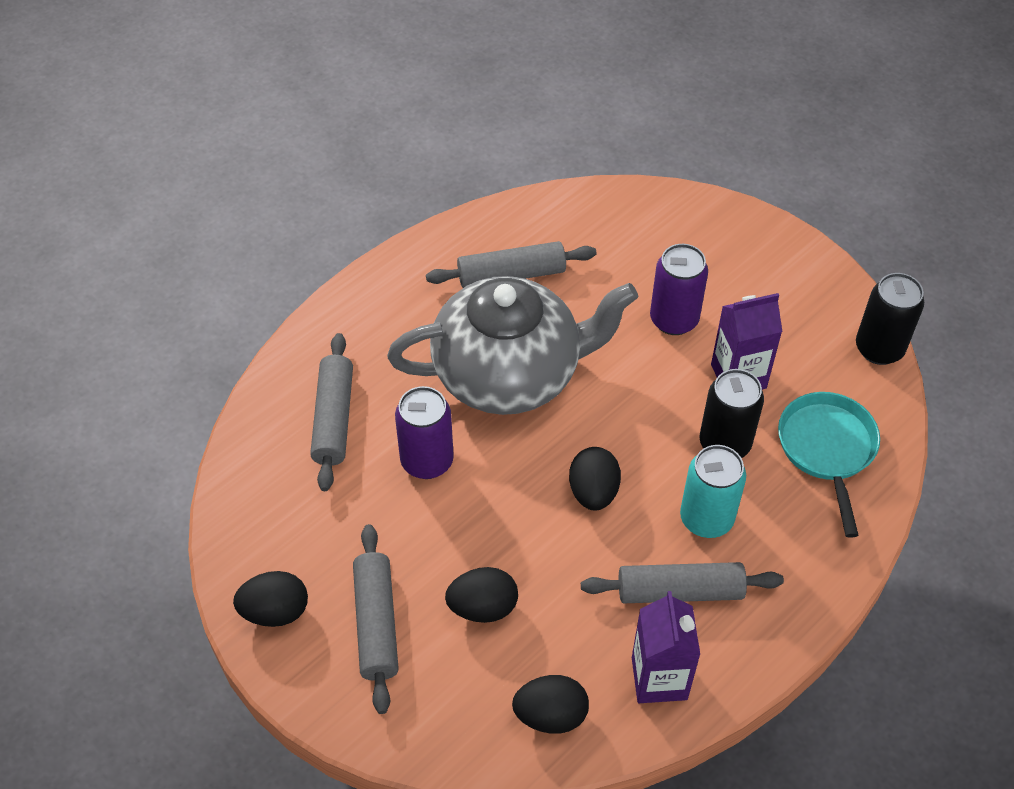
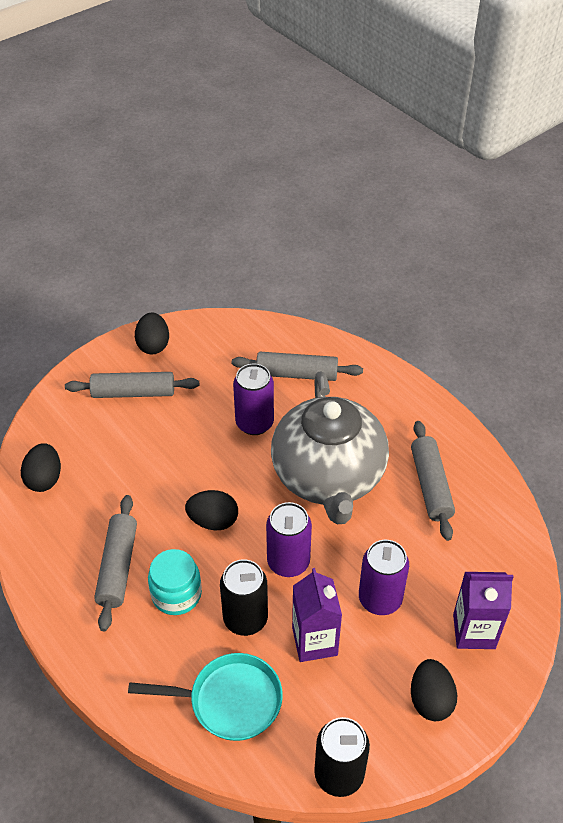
camera: 95 degrees right, 5 degrees down
black egg [445,567,518,623] -> black egg moved to [411,659,457,721]
purple carton [632,591,700,703] -> purple carton moved to [453,572,514,649]
turquoise can [680,445,746,538] -> turquoise jar [148,549,202,615]
none -> purple can [266,502,312,577]

